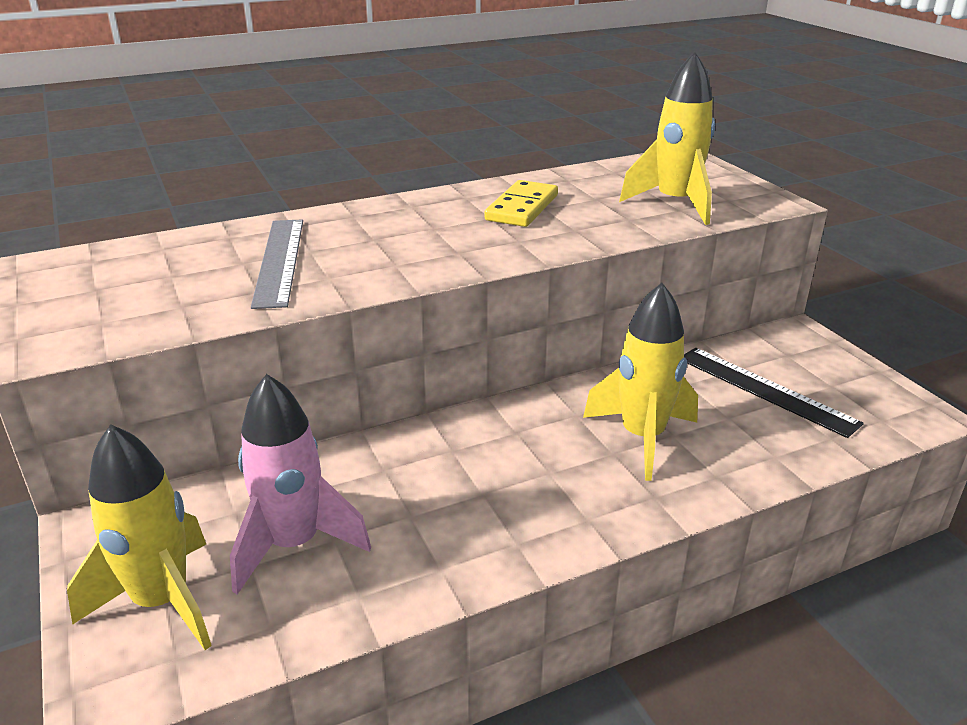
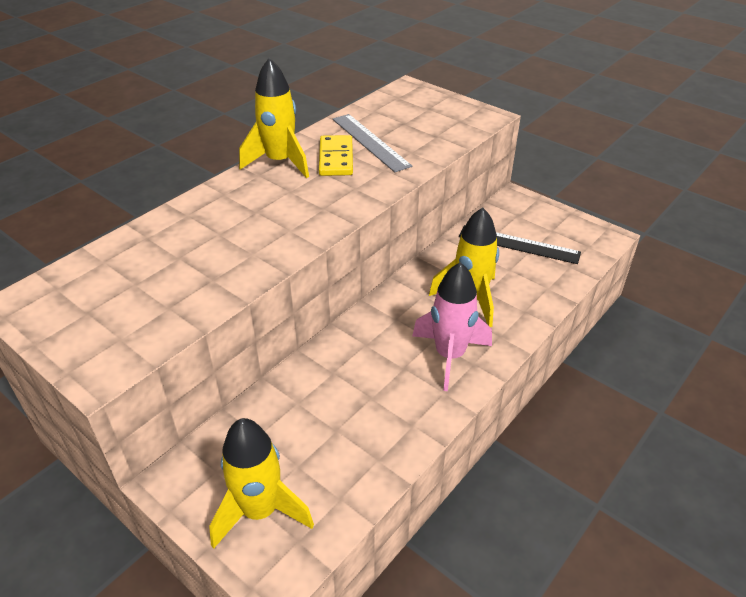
camera: 25 degrees left, 10 degrees up
pink rocket [230,374,371,594] -> pink rocket moved to [412,262,492,391]
grey ruler [251,219,303,309] -> grey ruler moved to [333,114,412,172]
yellow rocket [619,52,715,225] -> yellow rocket moved to [239,58,309,178]

